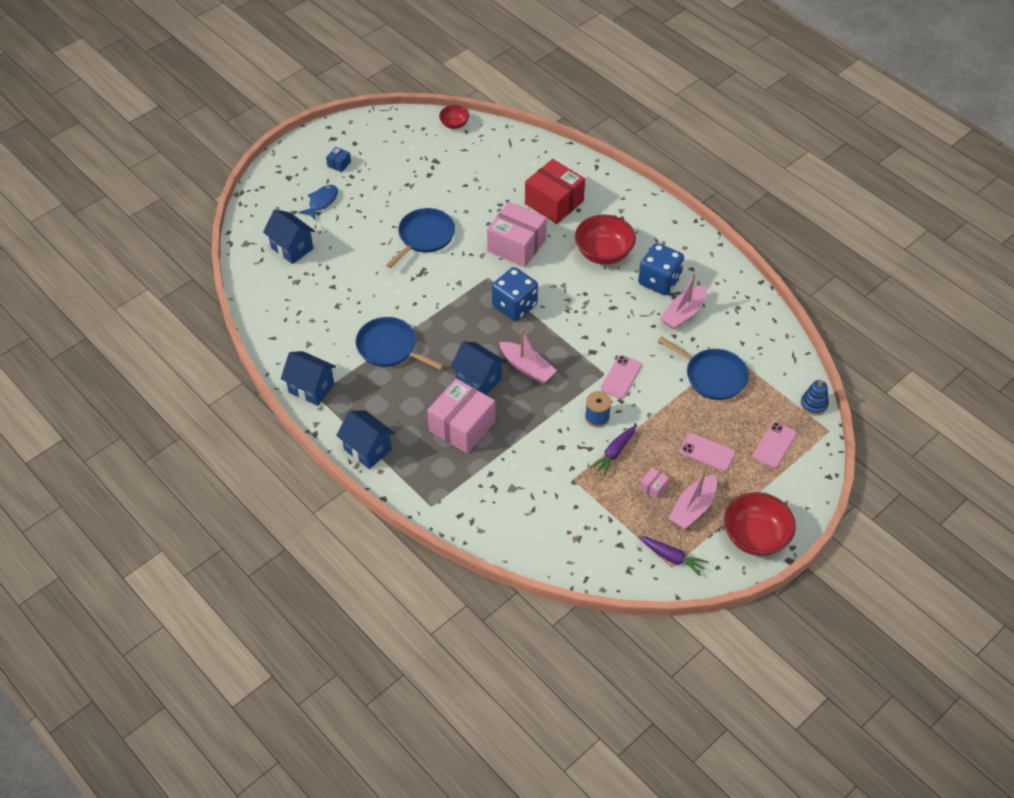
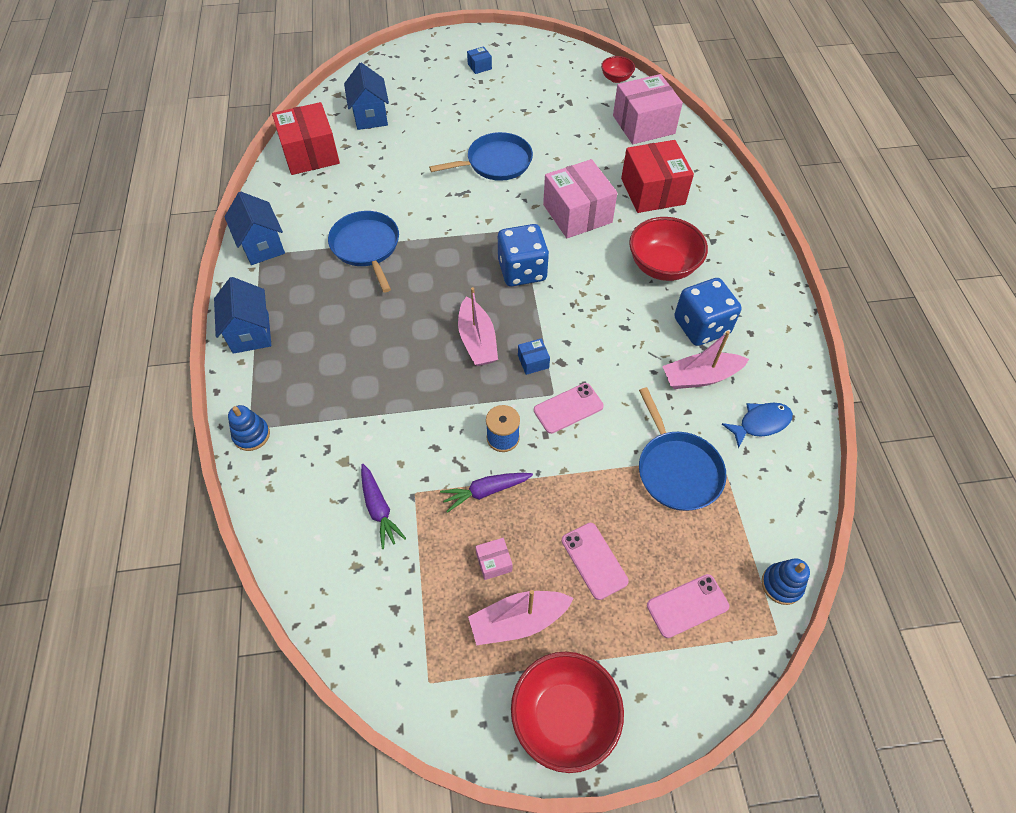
camera: 35 degrees right, 5 degrees up
blue fish [299,185,338,220] -> blue fish moved to [722,402,793,449]
pink box [427,378,495,454] -> pink box moved to [613,74,683,144]
blue house [451,342,506,395] -> none
purple carrot [639,536,708,576] -> purple carrot moved to [361,464,406,549]
none -> blue stacking toy [228,405,270,451]
none -> red box [272,102,340,175]
none -> blue box [518,338,550,375]

